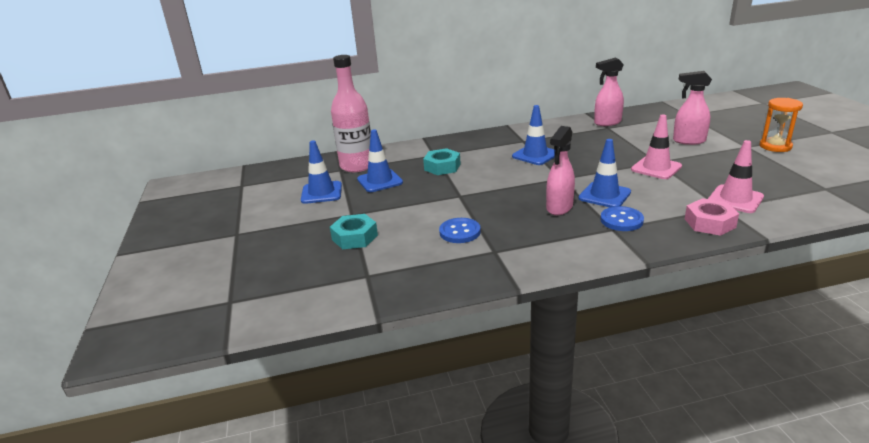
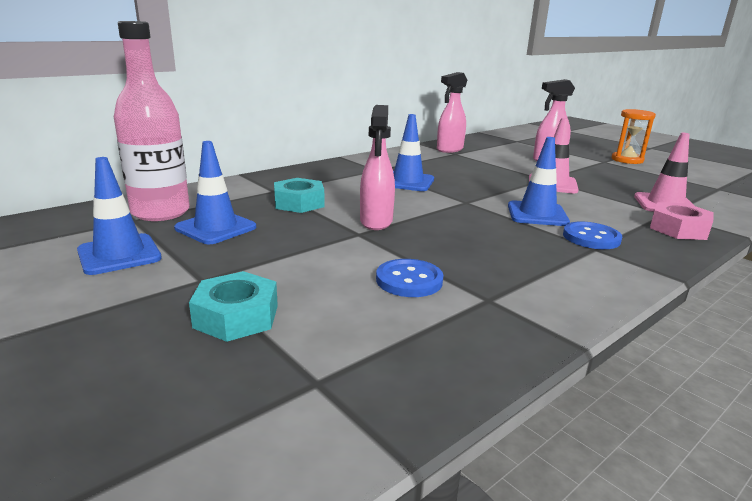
camera: 30 degrees left, 5 degrees down
pink spray bottle [546,126,575,215] -> pink spray bottle moved to [360,105,395,230]

